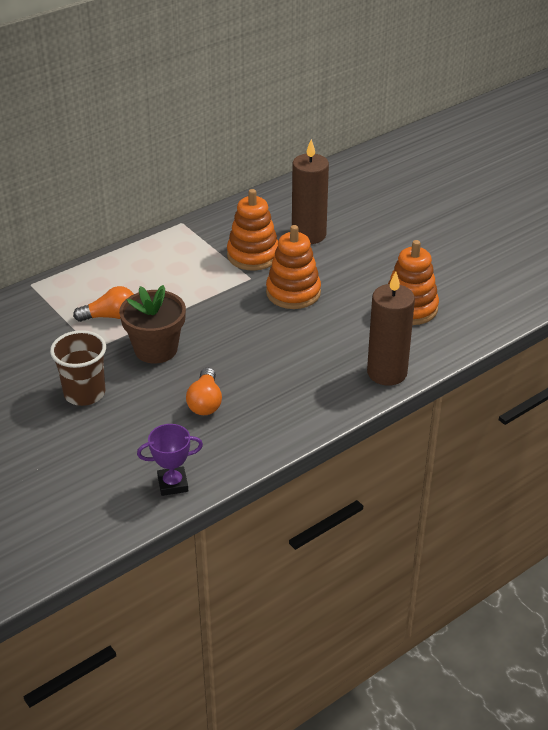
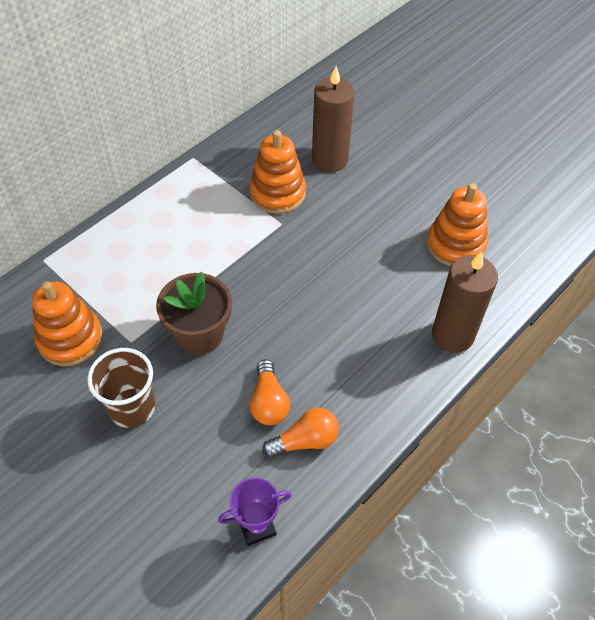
camera: 10 degrees left, 15 degrees up
orange light bulb [73,286,133,322] -> orange light bulb moved to [262,408,339,458]
orange stacking toy [266,225,321,309] -> orange stacking toy moved to [32,281,103,366]

